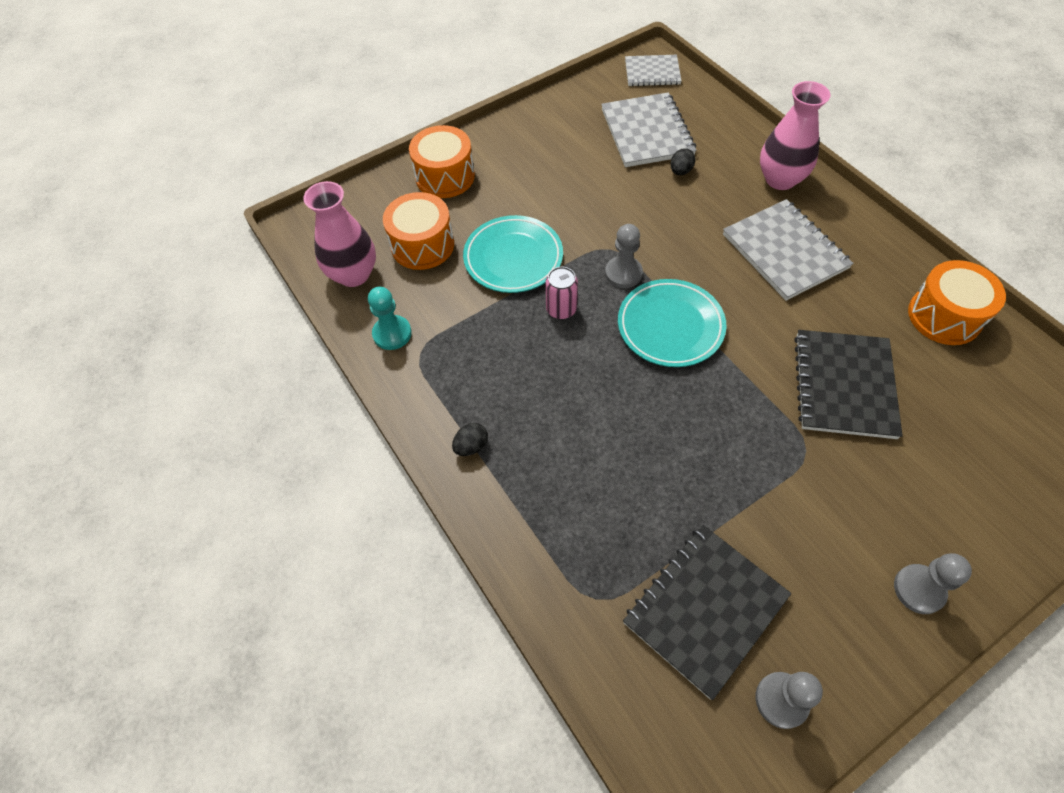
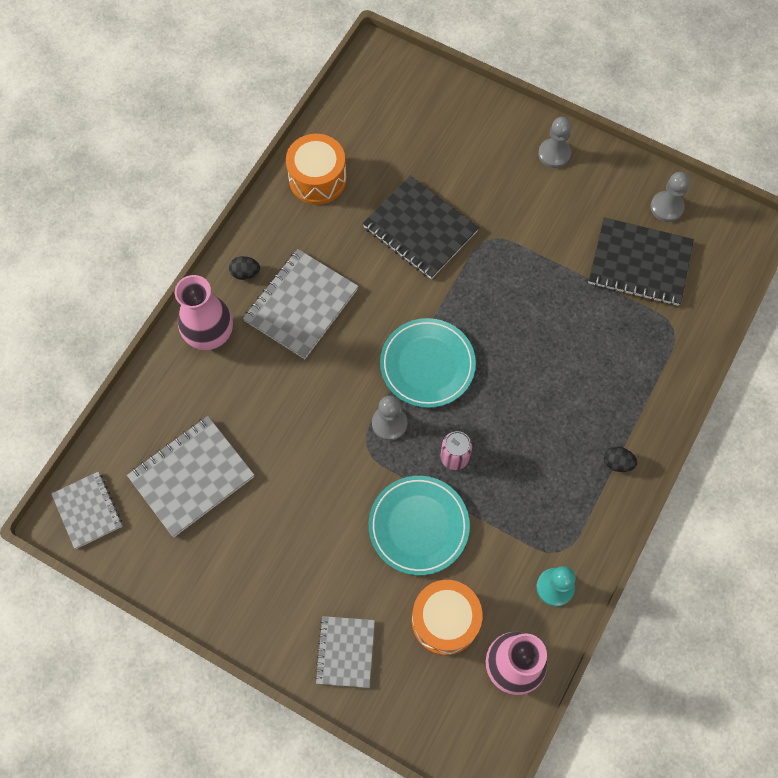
camera: 120 degrees left, 10 degrees up
orange drum [409,125,475,198] -> grey notebook [315,616,375,688]
black egg [671,148,696,175] -> black egg moved to [229,256,260,280]
black notebook [794,330,903,439] -> black notebook turned 60 degrees clockwise [362,176,479,279]

